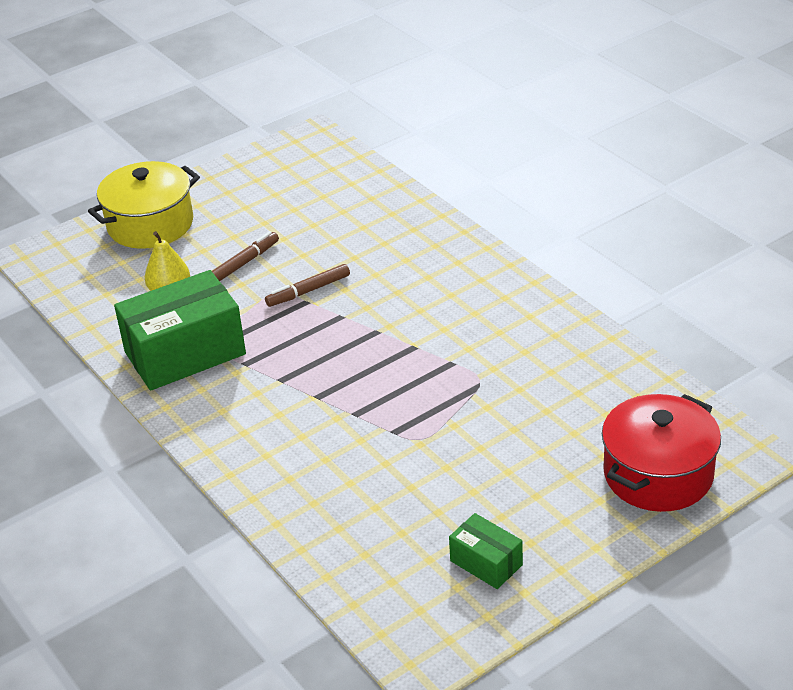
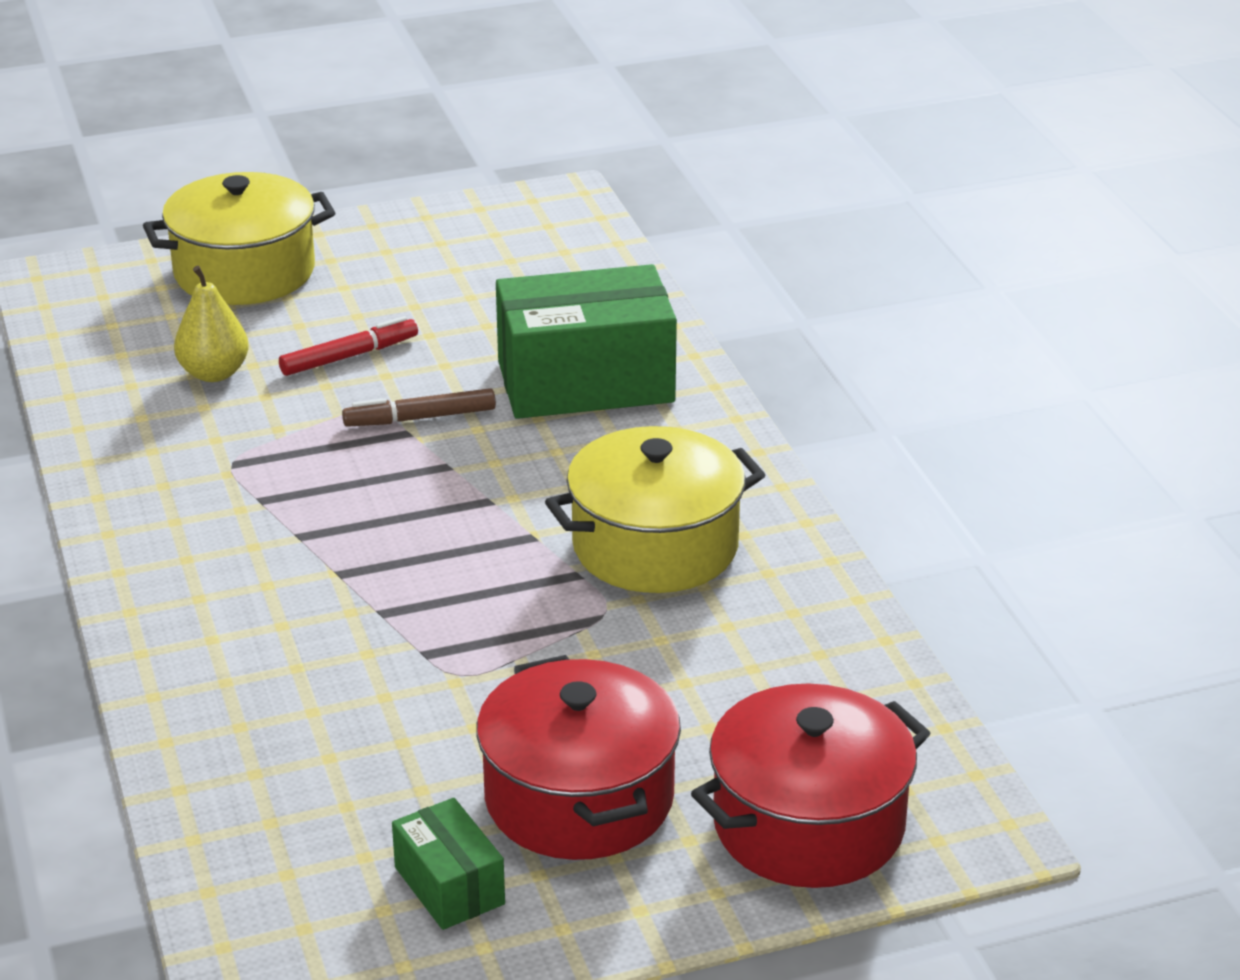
camera: 15 degrees right, 5 degrees down
green box [114,270,246,391] -> green box moved to [496,264,677,419]
brown marker [212,231,279,281] -> red marker [279,316,418,376]
none -> red pot [476,655,681,860]
none -> yellow pot [545,426,765,593]

